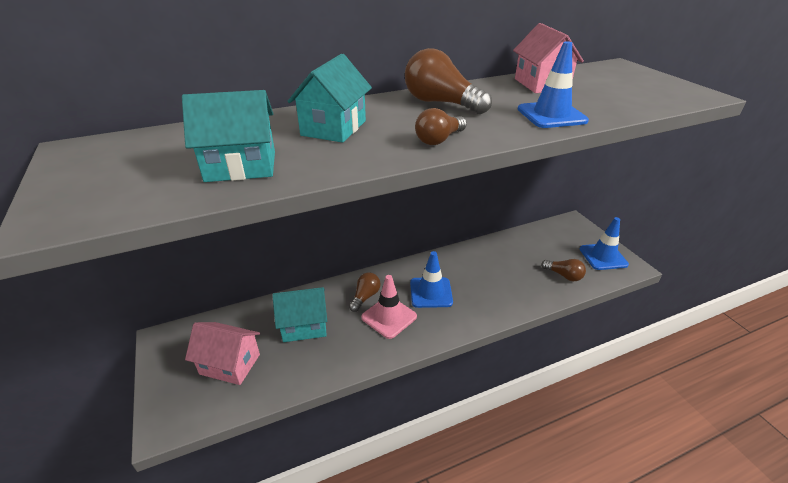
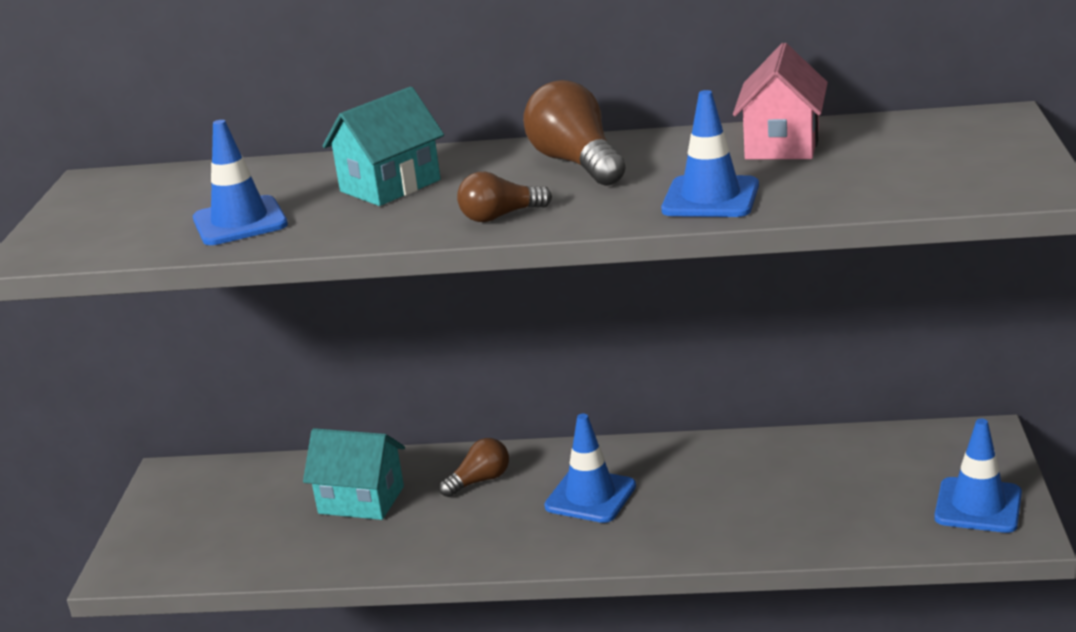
camera: 30 degrees right, 10 degrees down
turquoise house [182,90,275,182] -> blue traffic cone [193,120,288,245]
pink house [185,322,260,385] -> none
pink traffic cone [361,275,417,339] -> none
brown light bulb [541,259,586,281] -> none

